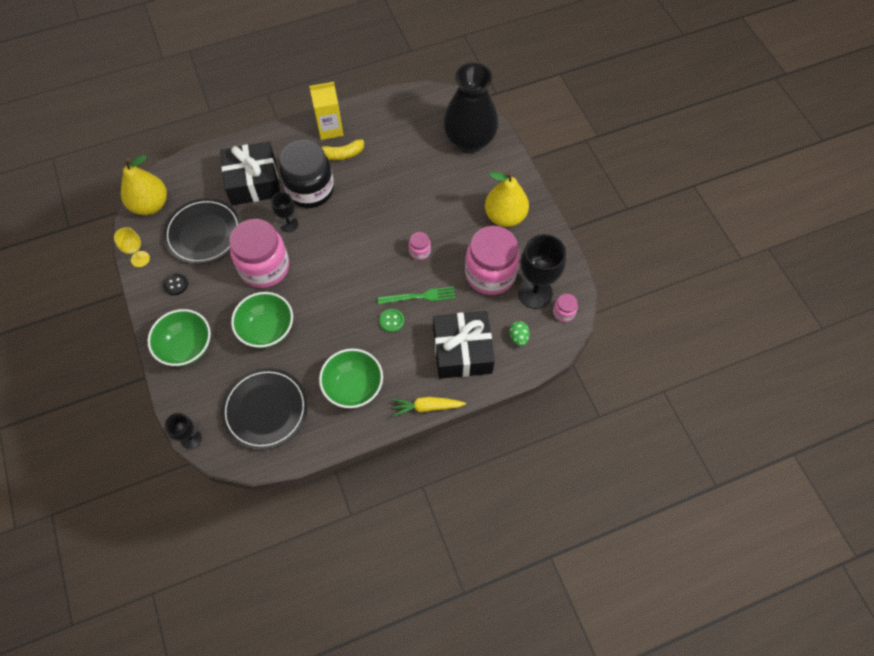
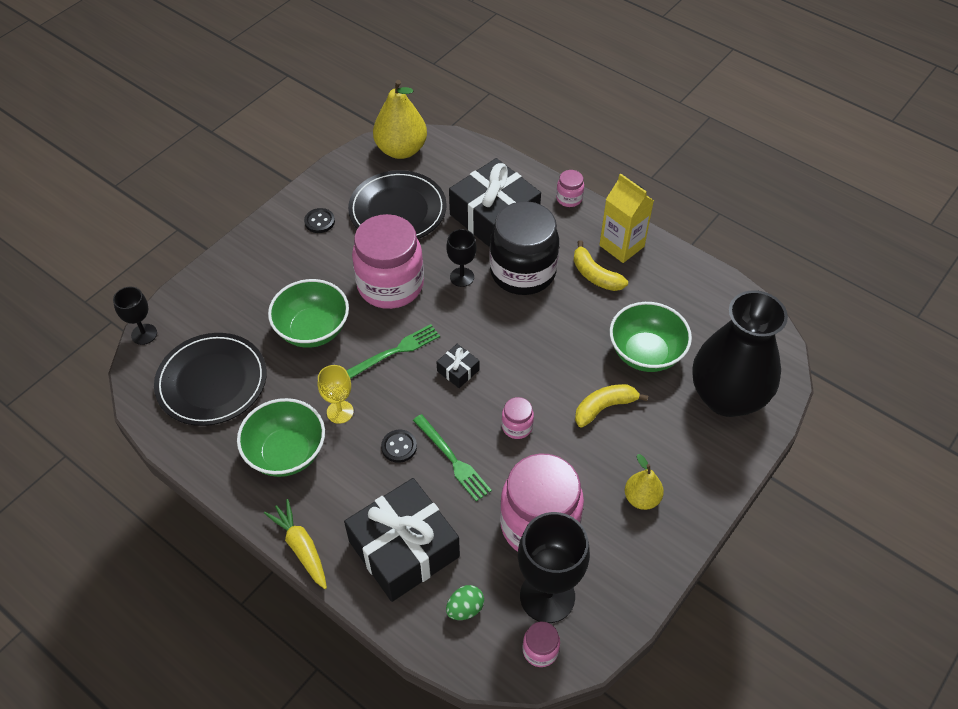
camera: 60 degrees right, 10 degrees down
yellow goblet [114,227,150,267] -> yellow goblet moved to [318,365,354,424]
green bowl [148,309,211,366] -> green bowl moved to [610,302,692,372]
green button [379,309,404,332] -> black button [381,430,417,463]
yellow pear [485,171,529,227] -> yellow pear [625,454,664,510], size x0.56
none -> green fork [346,324,440,379]
none -> black gift [437,344,479,388]
none -> pink jar [556,170,584,207]
none -> yellow banana [575,384,648,427]

